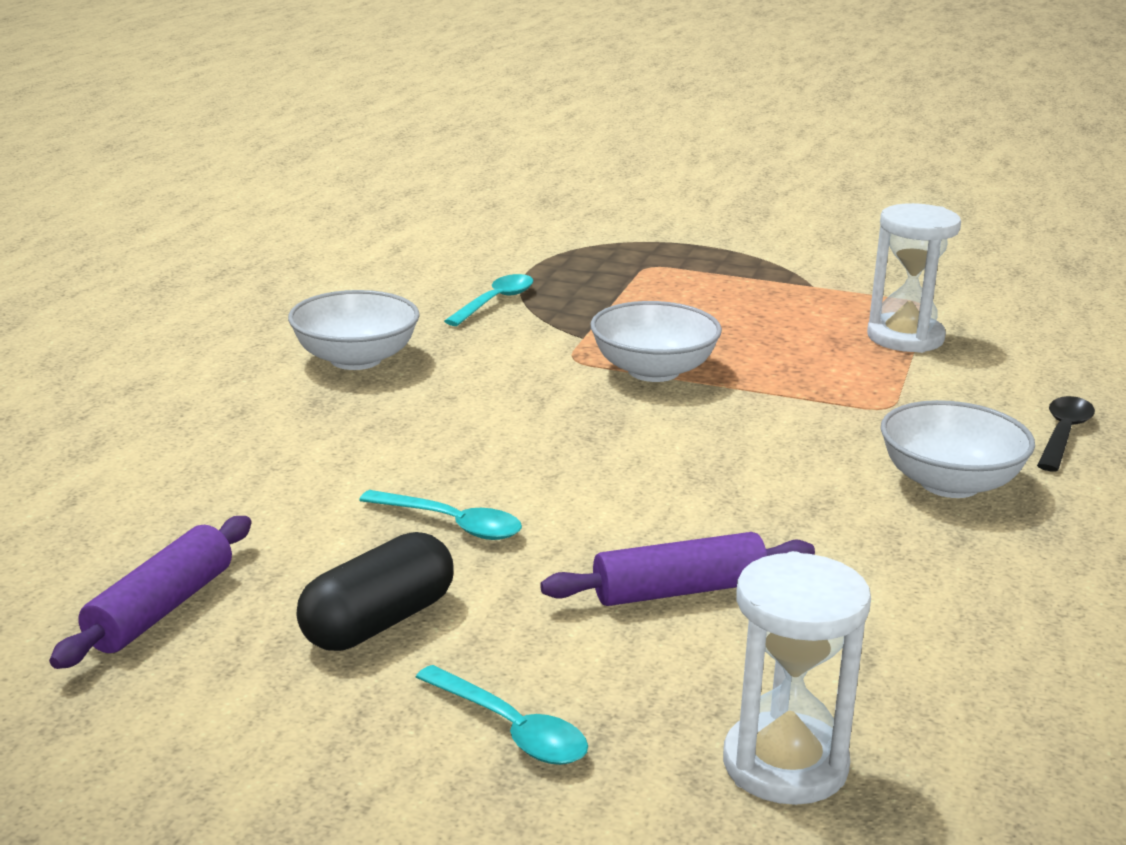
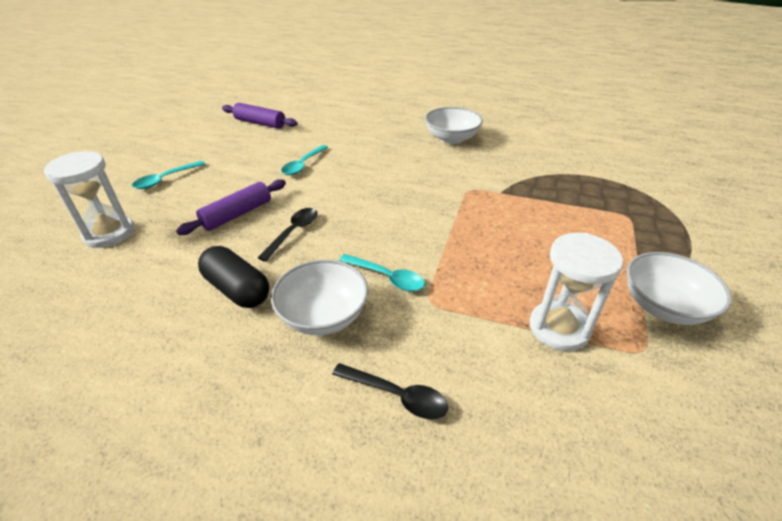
camera: 90 degrees right, 15 degrees up
black capsule [296,532,454,651] -> black capsule moved to [198,246,269,308]
turquoise spoon [444,274,533,326] -> turquoise spoon moved to [339,254,425,291]
purple rolling pin [540,532,815,606] -> purple rolling pin turned 60 degrees clockwise [176,179,286,235]
white bowl [590,301,722,382] -> white bowl moved to [627,252,732,325]
none -> black spoon [258,208,318,262]

